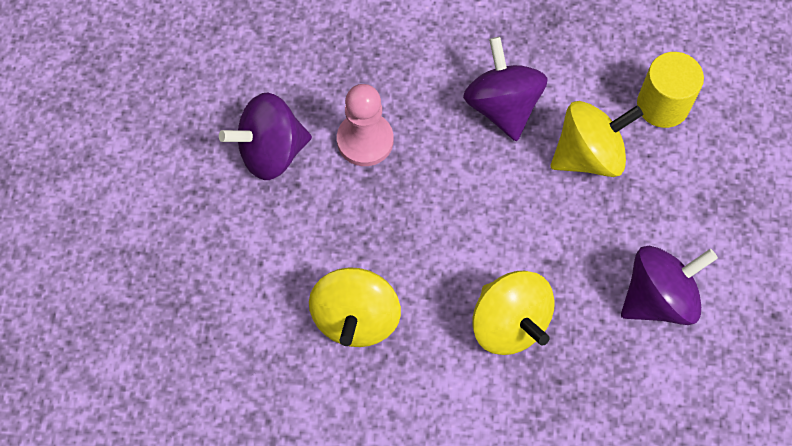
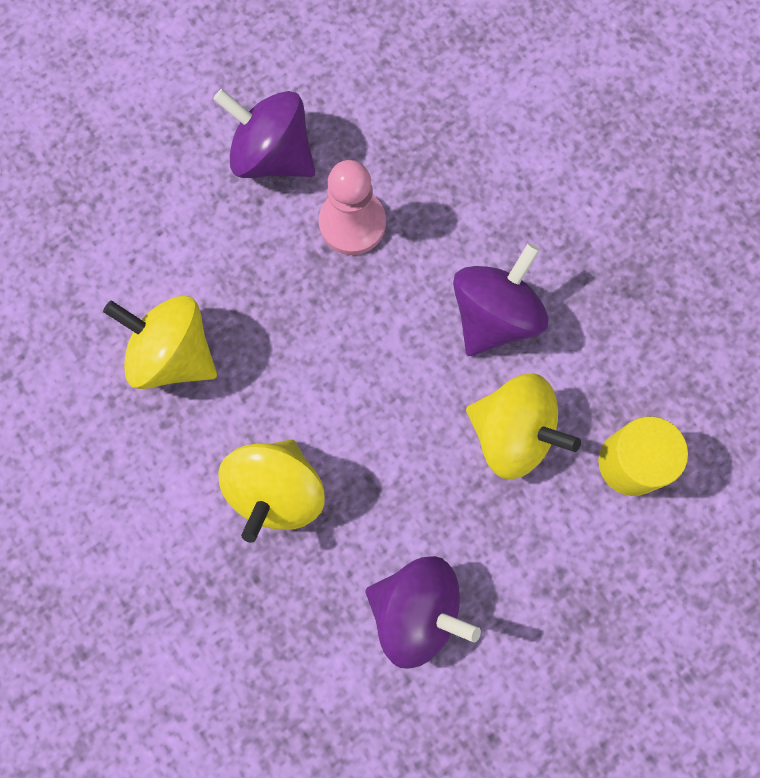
camera: 50 degrees right, 10 degrees up
yellow spinning top [309,267,401,347] -> yellow spinning top turned 60 degrees clockwise [103,295,217,389]

